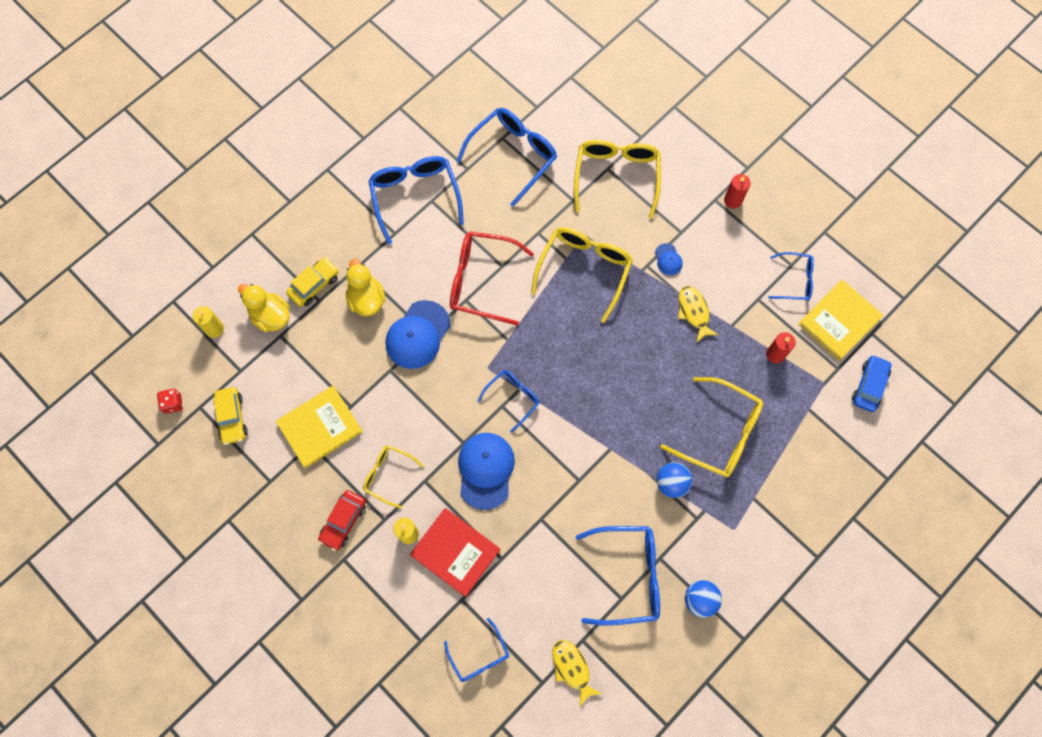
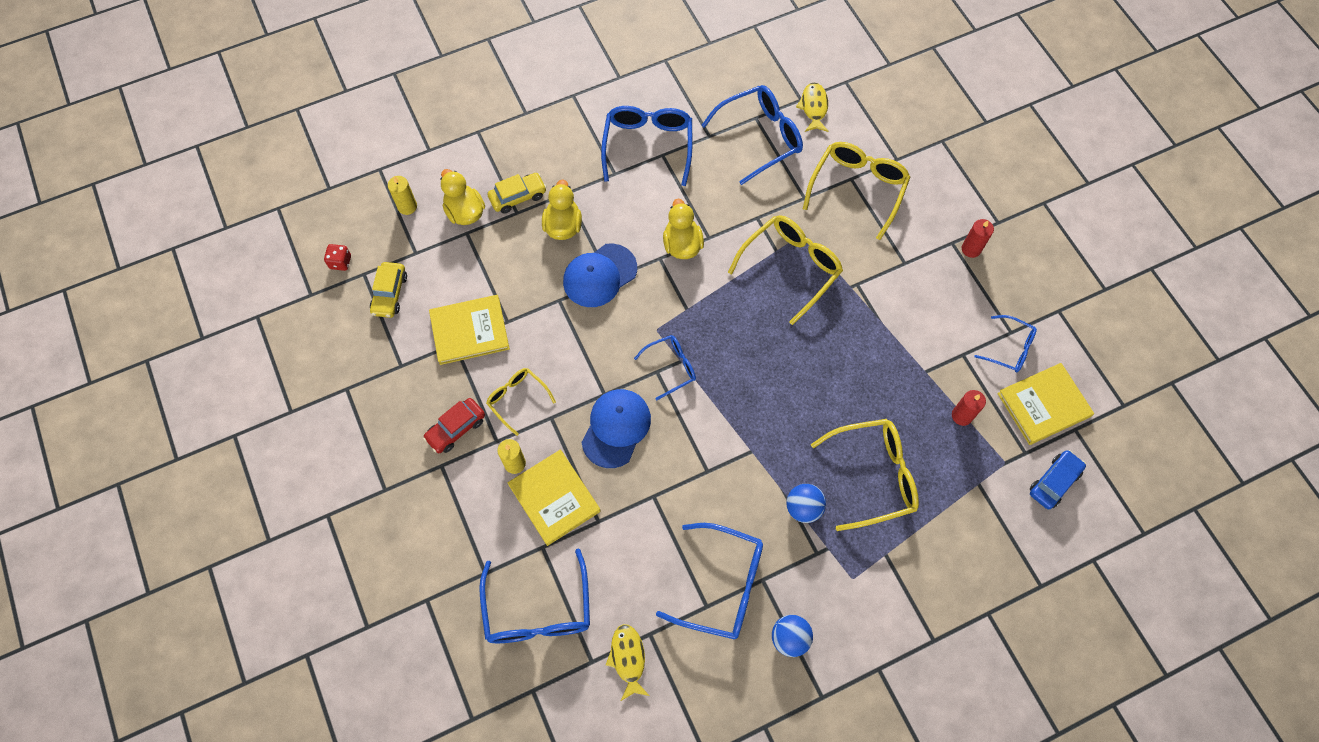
camera: 20 degrees right, 5 degrees down
red book [410,508,500,597] -> yellow book [508,450,600,546]
blue glasses [444,618,509,682] -> blue glasses [479,548,590,643], size x1.73
red glasses [450,231,534,325] -> yellow duck [663,199,704,259]
blue cap [655,243,683,275] -> none
yellow glasses [660,377,763,478] -> yellow glasses turned 60 degrees counterclockwise [811,419,919,531]
yellow fish [678,286,718,343] -> yellow fish moved to [796,83,829,132]

